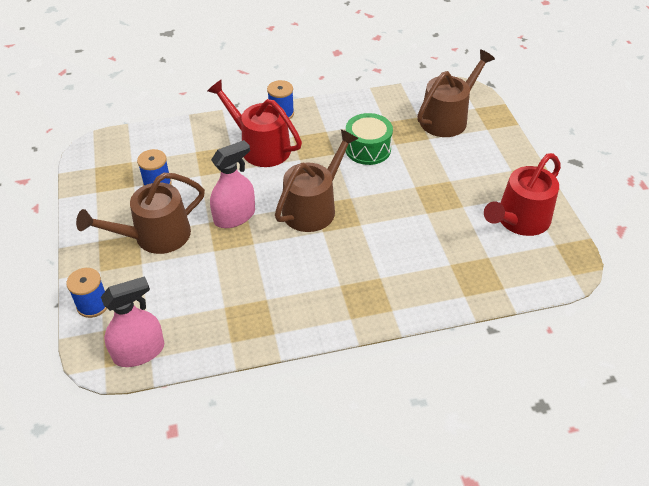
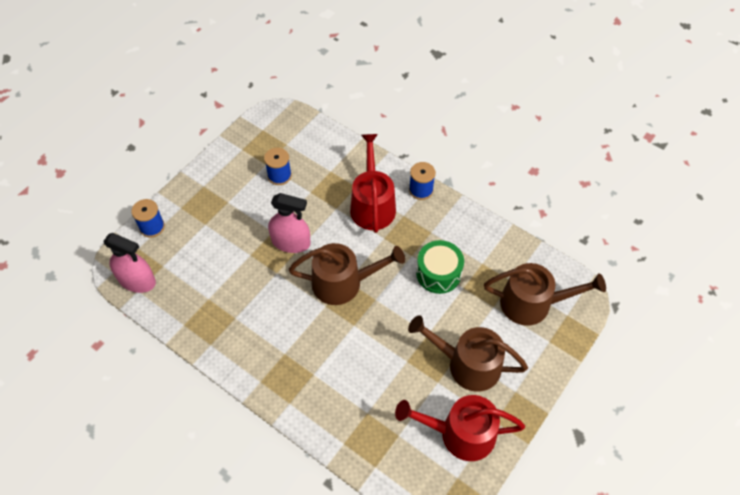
camera: 50 degrees right, 10 degrees up
brown watering can [76,173,205,254] -> brown watering can moved to [408,315,528,392]

